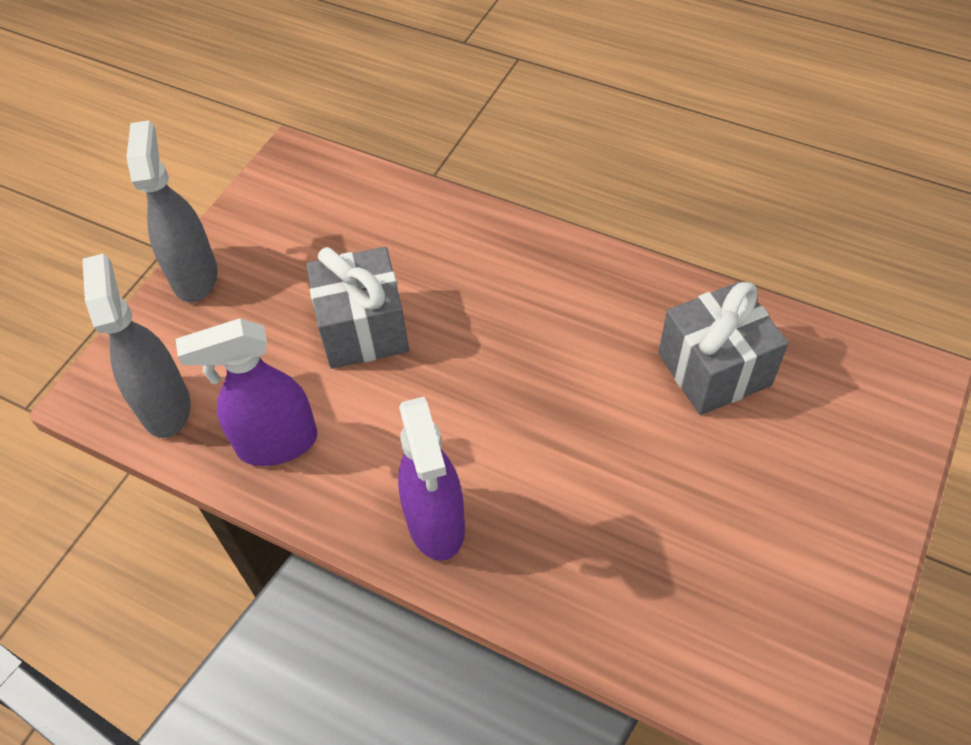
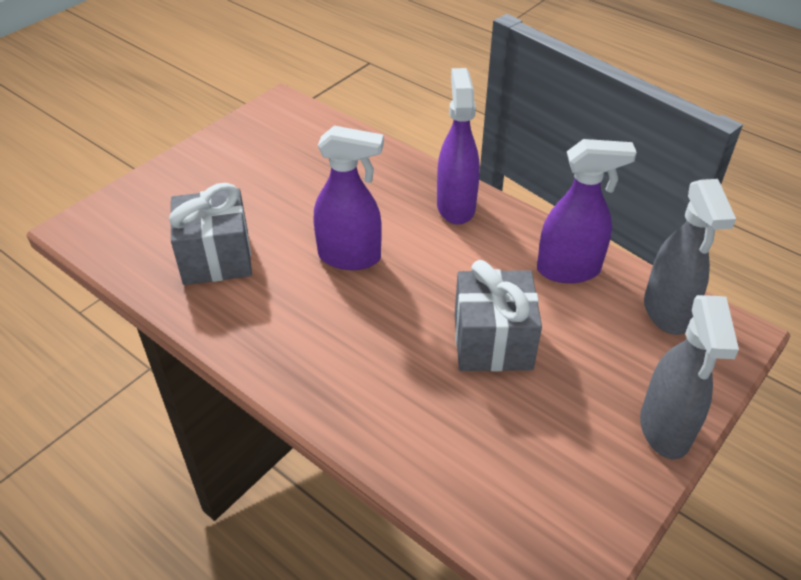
camera: 170 degrees left, 10 degrees down
none -> purple spray bottle [314,126,384,270]

